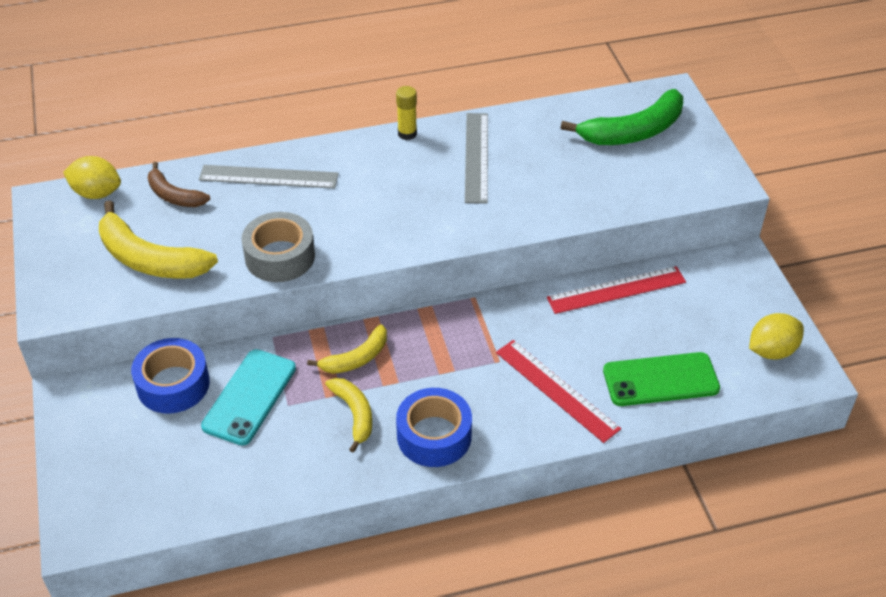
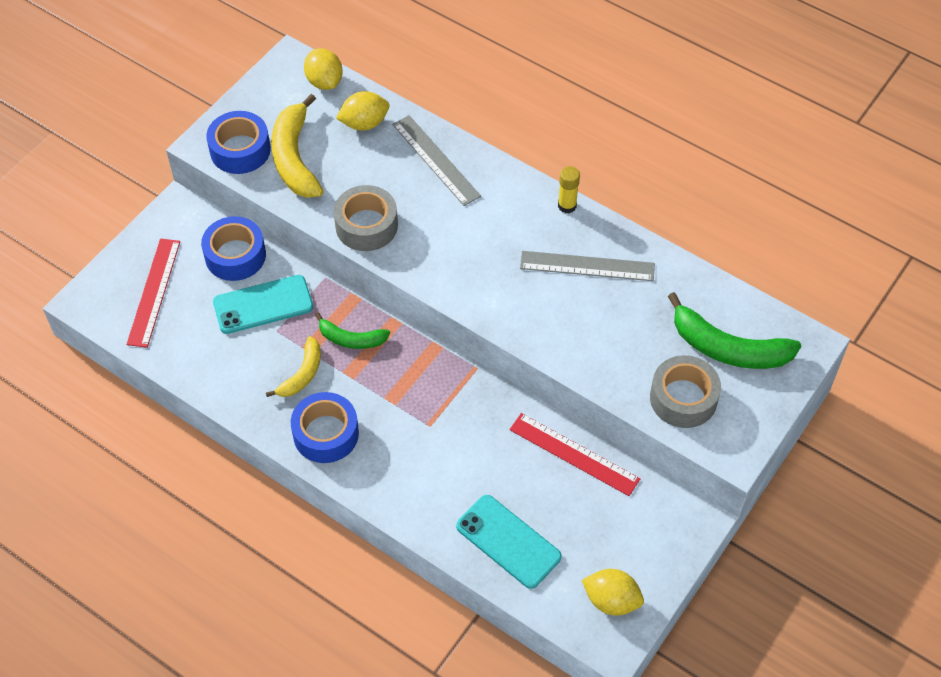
camera: 50 degrees right, 10 degrees up
brown banana [148,162,210,207] -> yellow lemon [336,91,389,131]
yellow banana [307,325,387,374] -> green banana [315,312,390,349]
grey ruler [465,113,488,204] -> grey ruler turned 45 degrees clockwise [520,251,655,281]
red ruler [496,340,621,443] -> red ruler moved to [126,238,180,348]
green phone [603,352,720,406] -> turquoise phone [456,495,562,589]
none -> blue tape [206,111,271,174]
none -> grey tape [650,355,721,428]

